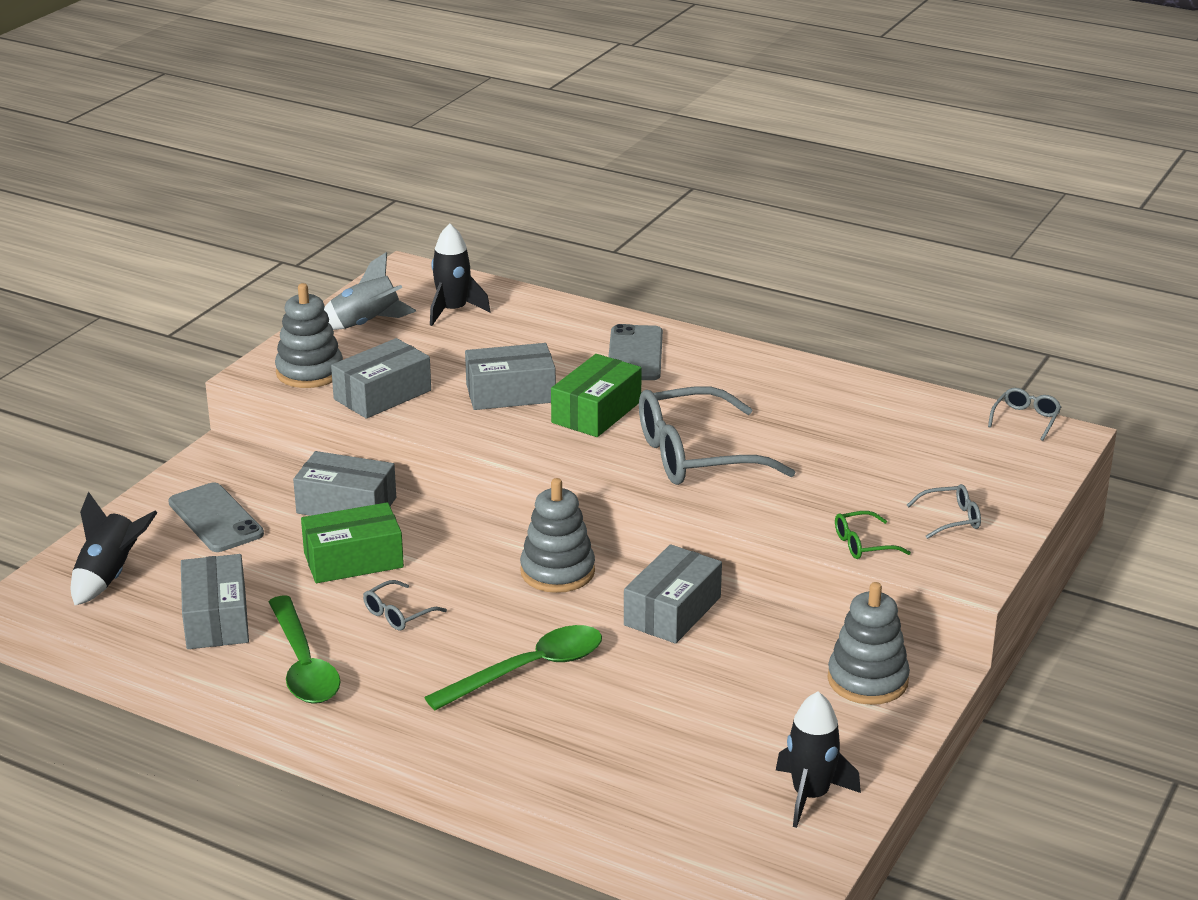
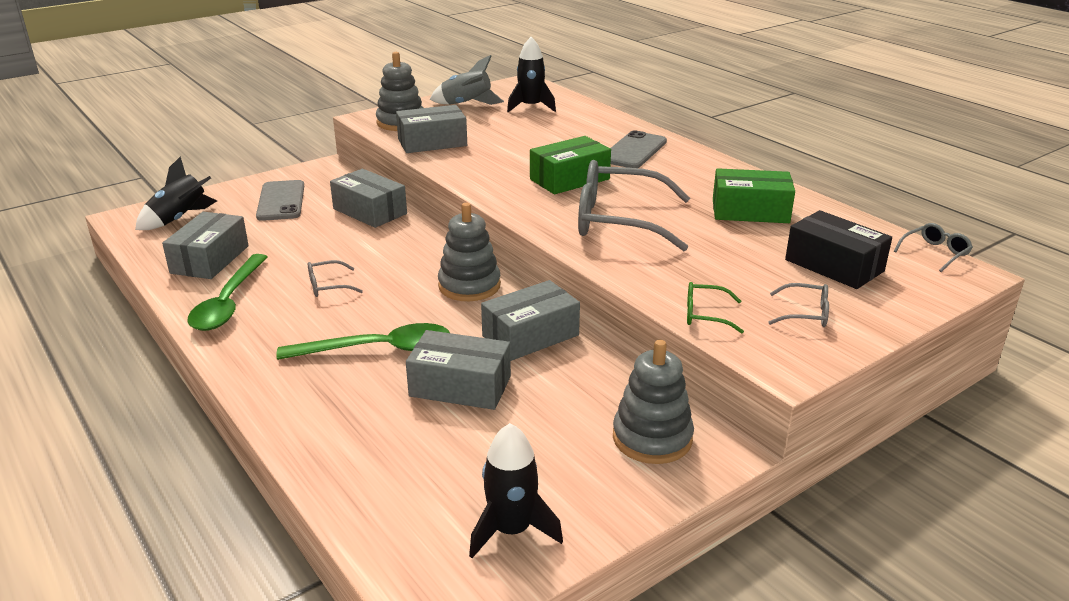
camera: 25 degrees right, 0 degrees up
green box [301,502,404,583] -> green box moved to [713,168,795,223]
grey box [465,343,556,410] -> grey box moved to [406,330,511,410]
none -> black box [785,210,892,289]

